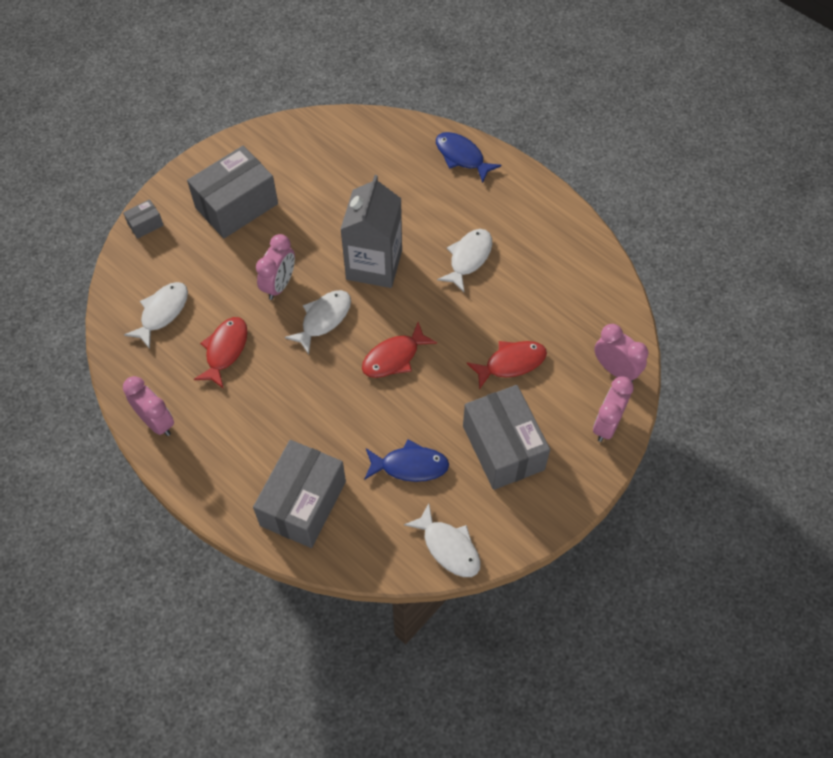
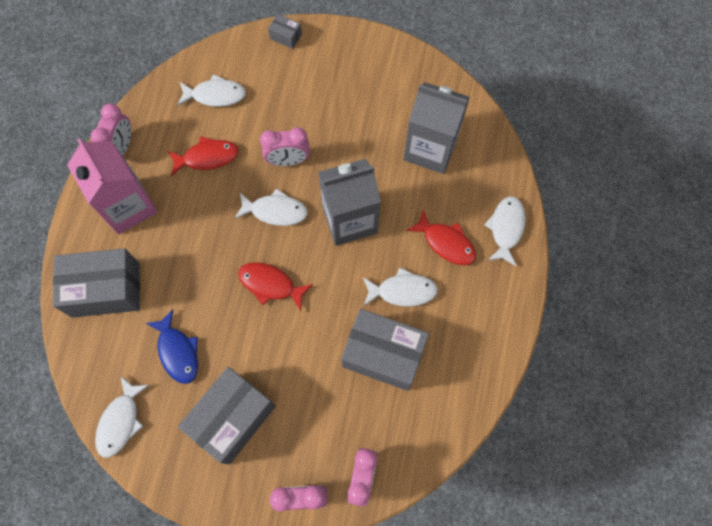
camera: 60 degrees right, 10 degrees up
grey box [187,146,278,238] -> grey box moved to [341,309,429,391]
blue fish [436,132,501,183] -> white fish [484,196,526,266]
red fish [466,341,547,390] -> red fish moved to [406,209,476,265]
none -> pink carton [67,138,158,234]
none -> grey carton [403,82,470,174]

